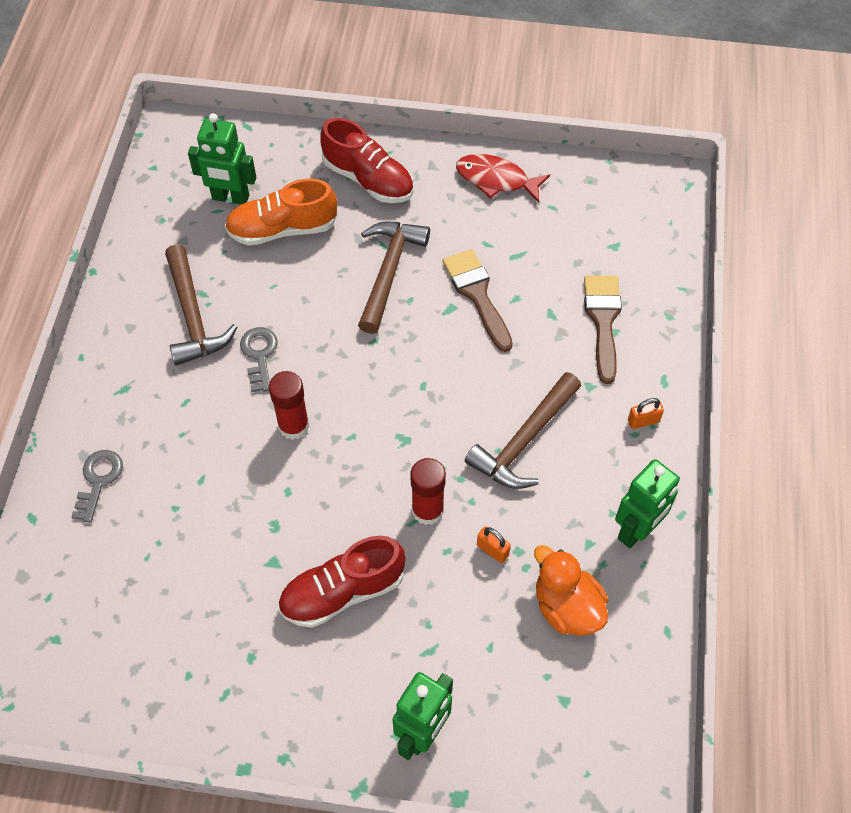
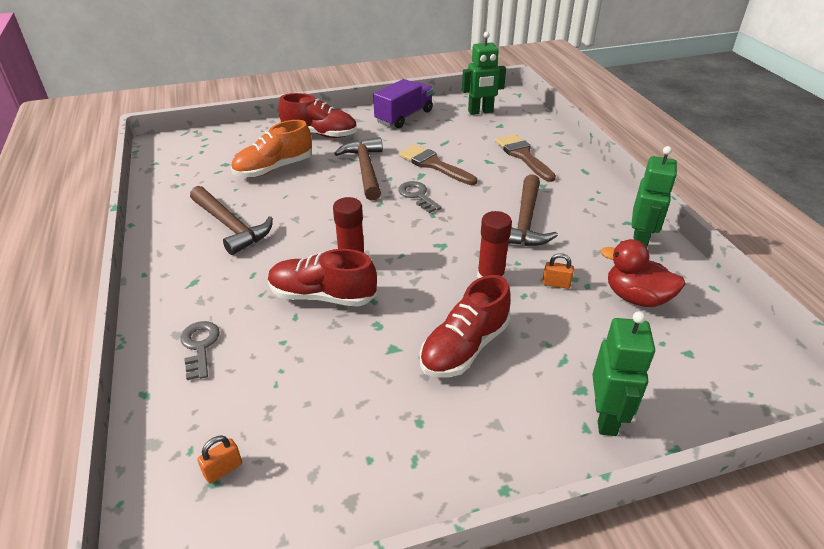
camera: 25 degrees left, 20 degrees down
green robot [188,113,256,205] -> green robot moved to [462,32,506,115]
grey key [240,327,278,392] -> grey key moved to [398,181,442,213]
red fish [456,154,550,203] -> purple truck [373,79,433,128]
orange duck [534,545,608,636] -> red duck [600,239,686,307]
orange padlock [628,398,664,429] -> orange padlock moved to [197,435,242,484]
none -> red shoe [268,249,377,307]

